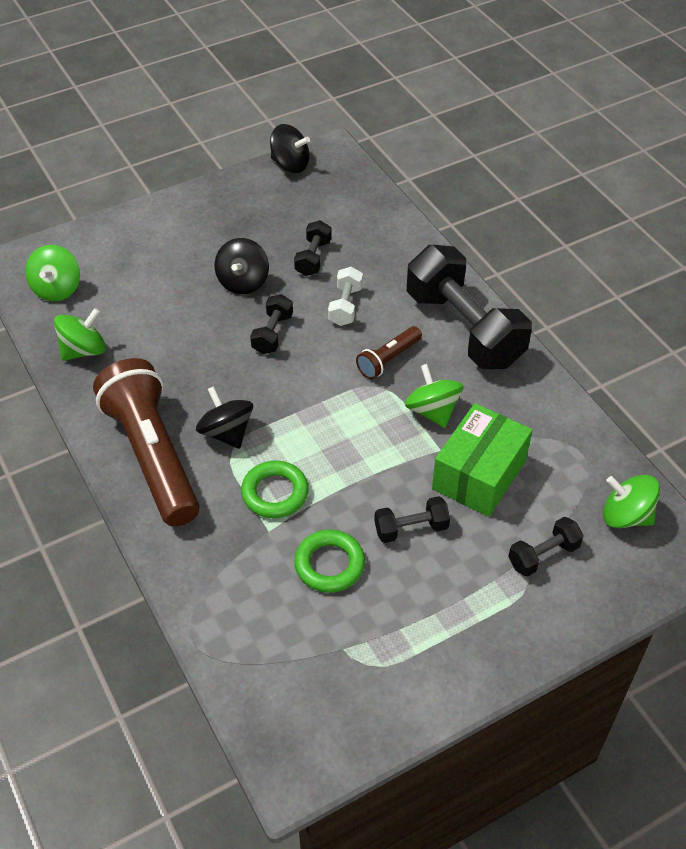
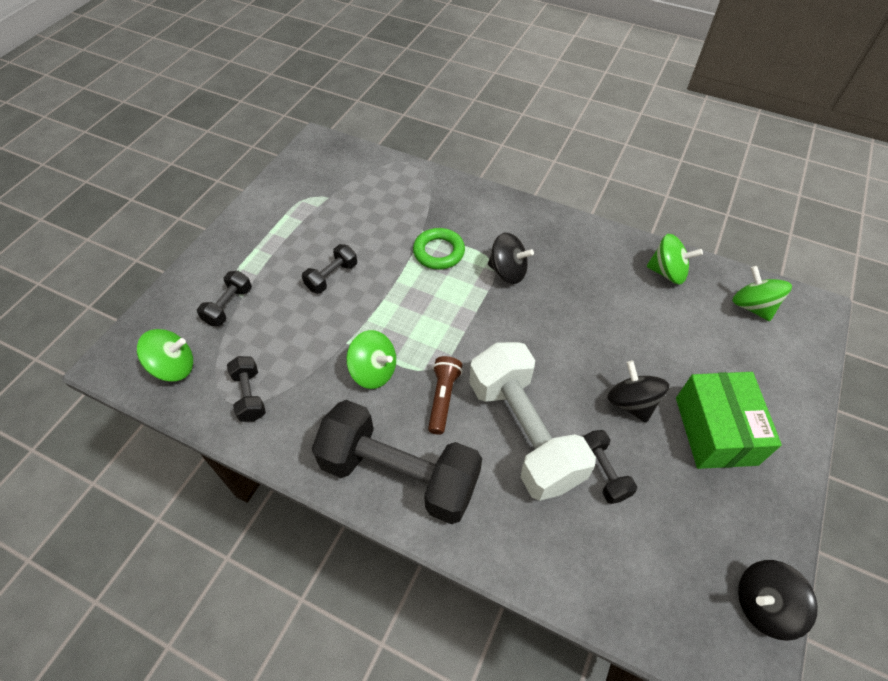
camera: 145 degrees right, 5 degrees up
green spinning top [54,308,106,361] -> green spinning top turned 90 degrees counterclockwise [646,234,703,285]
brown flashlight [93,358,199,527] -> none
black dumbbell [250,294,293,354] -> black dumbbell moved to [227,356,266,422]
green ring [294,529,365,593] -> none
white dumbbell [328,267,363,326] -> white dumbbell [469,342,596,501], size x2.24
green box [432,403,532,517] -> green box moved to [676,372,782,469]

